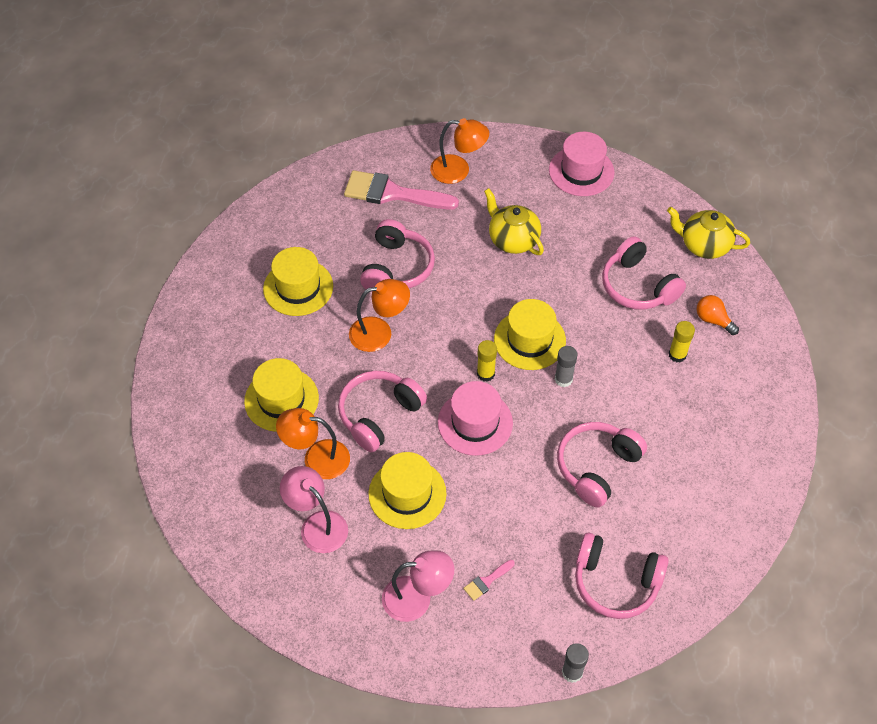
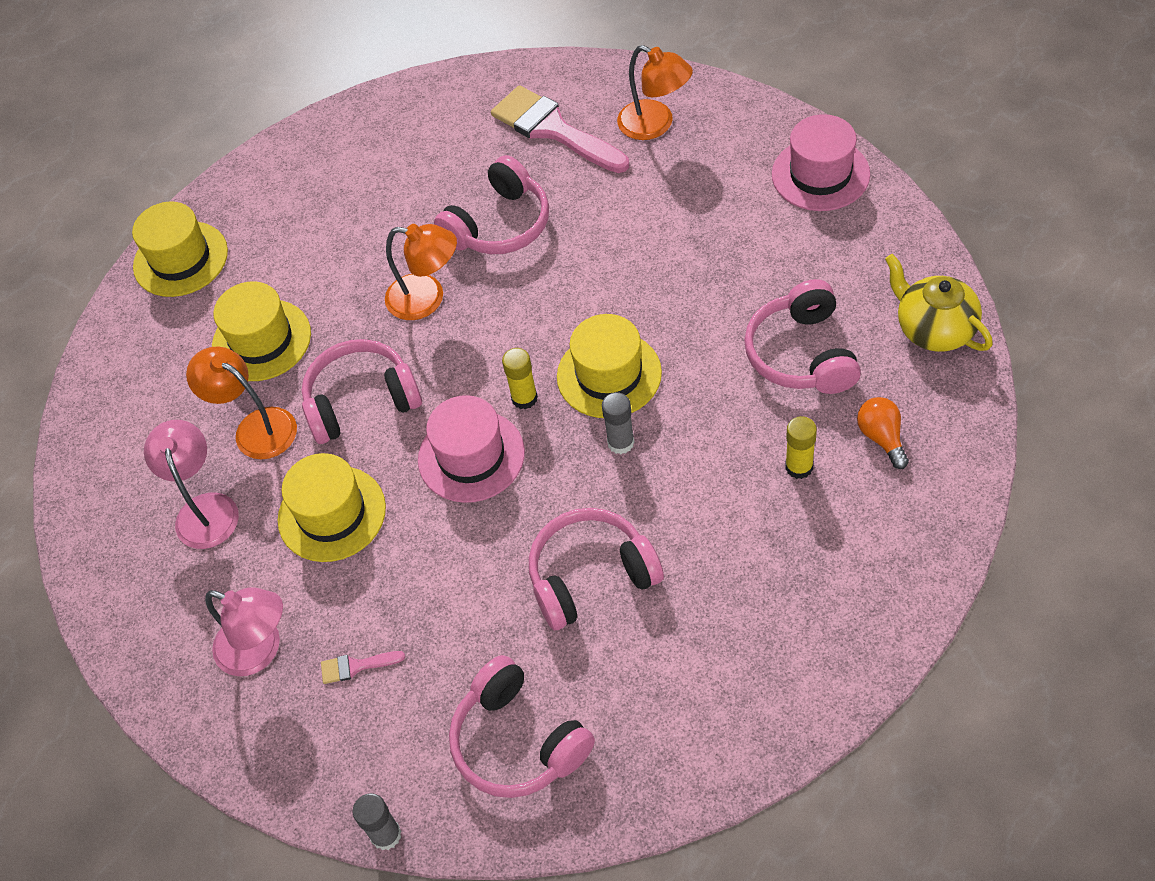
camera: 35 degrees right, 0 degrees up
yellow hat [263,247,333,316] -> yellow hat moved to [132,202,228,297]
yellow teapot [484,188,544,255] -> none

